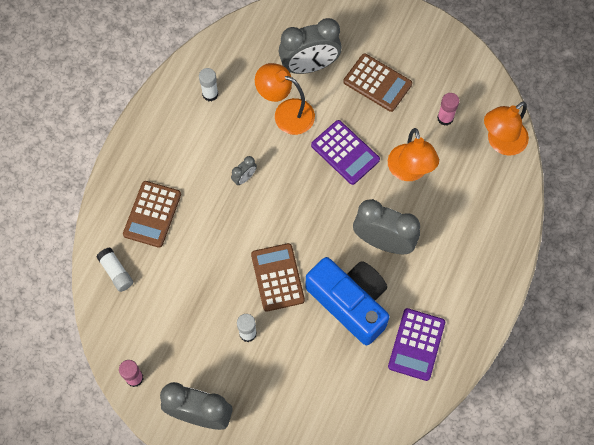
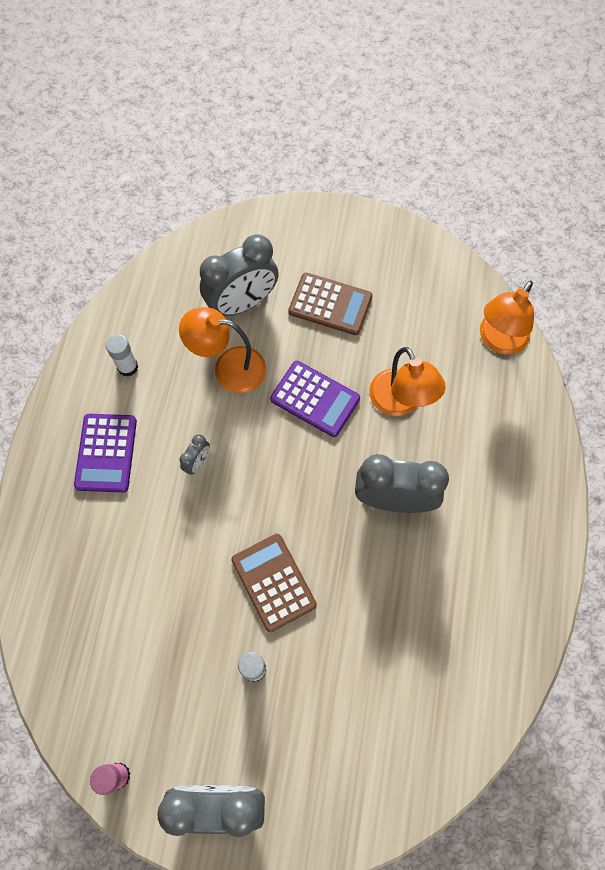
camera: 15 degrees left, 0 degrees up
white glue stick [96,247,133,292] -> none
brown calculator [123,181,181,248] -> none
blue camera [305,257,389,345] -> none
purple calculator [388,308,445,381] -> purple calculator moved to [74,414,137,493]
pink glue stick [437,93,459,126] -> none

